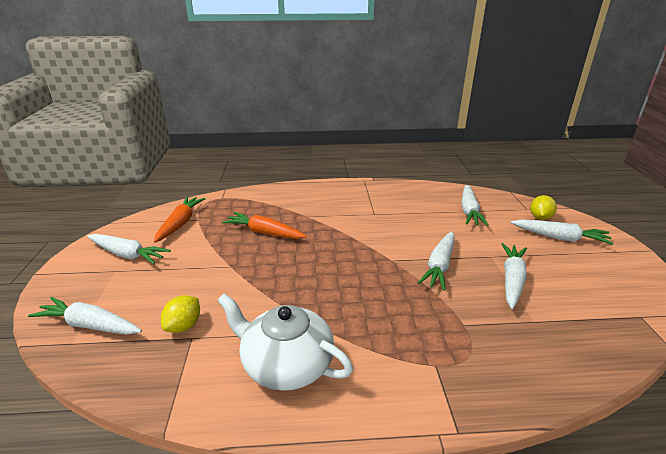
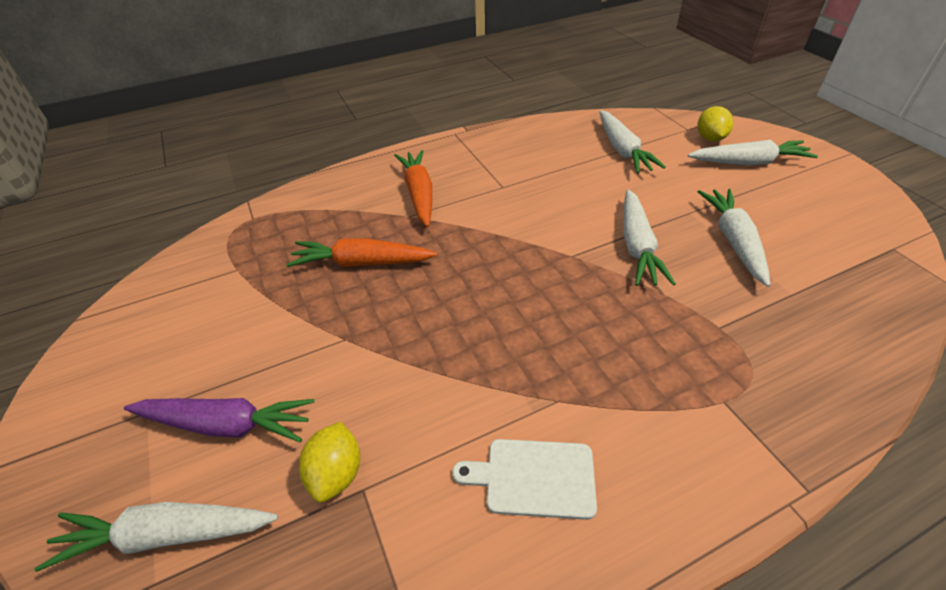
camera: 20 degrees left, 15 degrees up
white carrot [87,234,171,264] -> none
orange carrot [154,196,206,243] -> orange carrot moved to [394,150,432,227]
white teapot [217,293,353,391] -> white cutting board [452,439,597,520]
none -> purple carrot [124,398,315,442]

